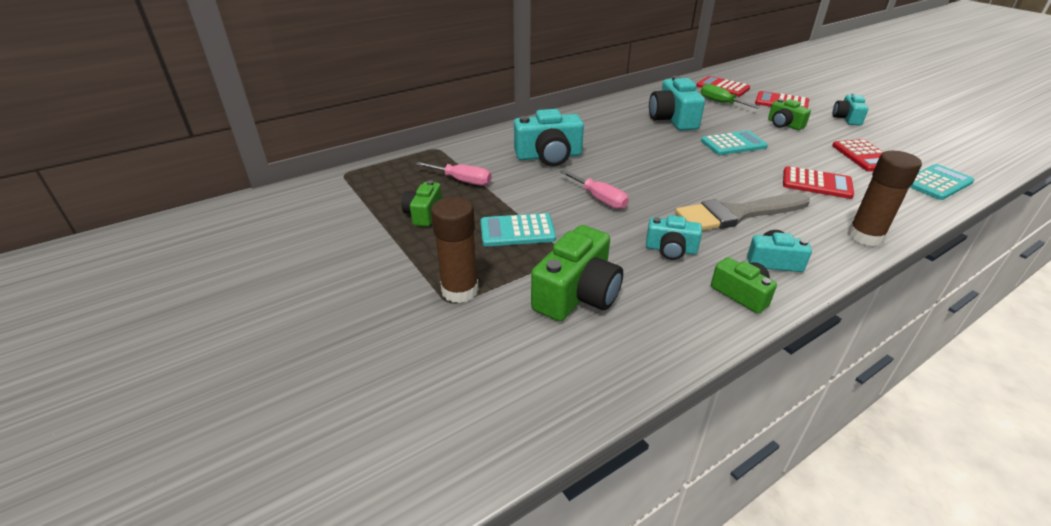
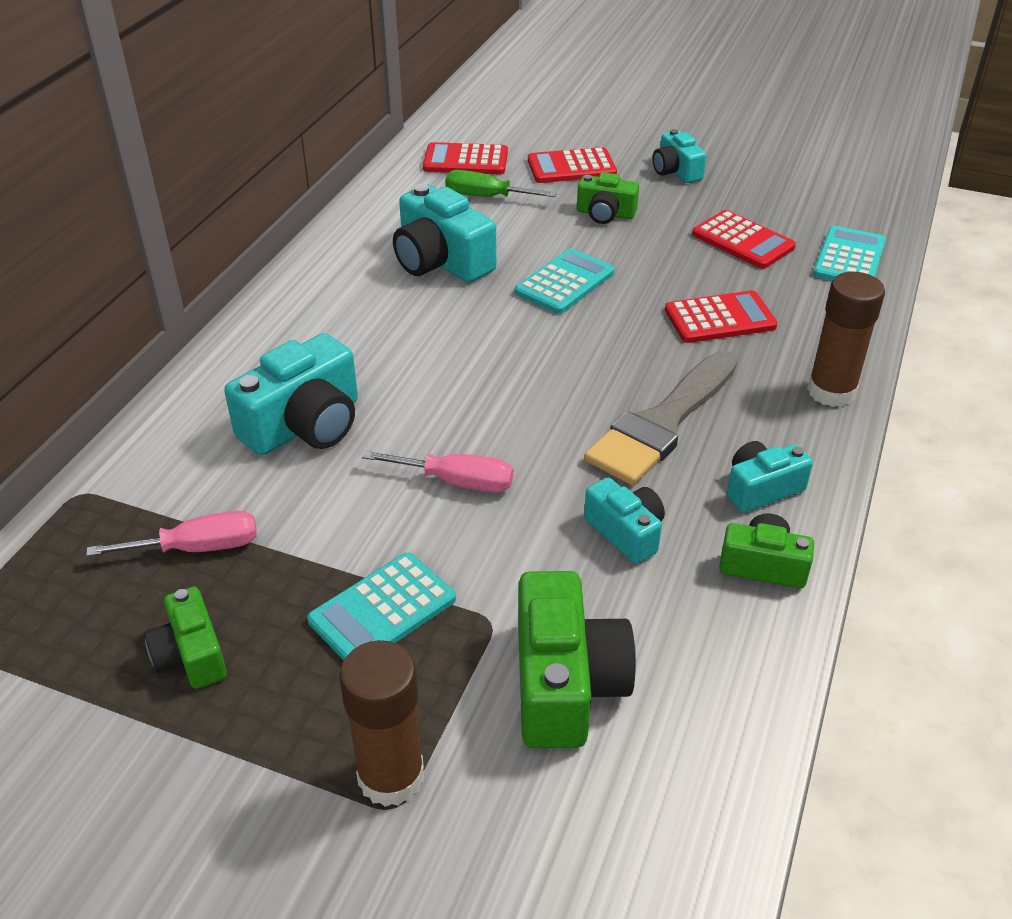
camera: 35 degrees left, 5 degrees up
turquoise camera [646,215,702,260] -> turquoise camera turned 105 degrees counterclockwise [584,478,665,564]

